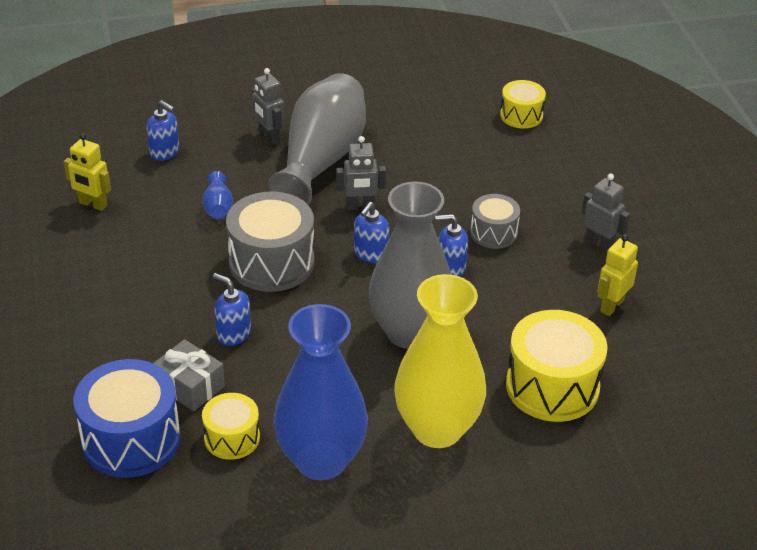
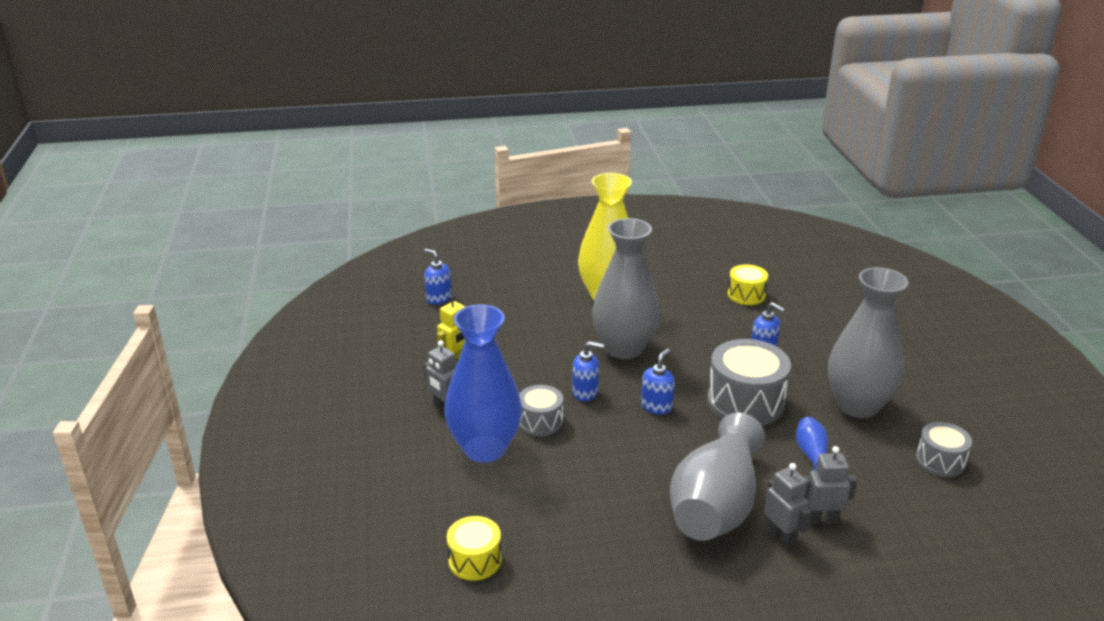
camera: 175 degrees left, 10 degrees down
yellow robot [64,133,111,211] -> grey drum [916,422,972,477]
blue drum [74,359,180,478] -> none
blue soap dispenser [147,100,179,161] -> blue soap dispenser moved to [424,249,452,305]
grey gift [153,339,225,411] -> none
blue vase [273,304,368,480] -> blue vase moved to [444,304,522,463]
grey robot [336,136,386,210] -> grey robot moved to [803,446,857,524]
yellow drum [506,310,607,422] -> none
none -> grey vase [828,267,908,418]

